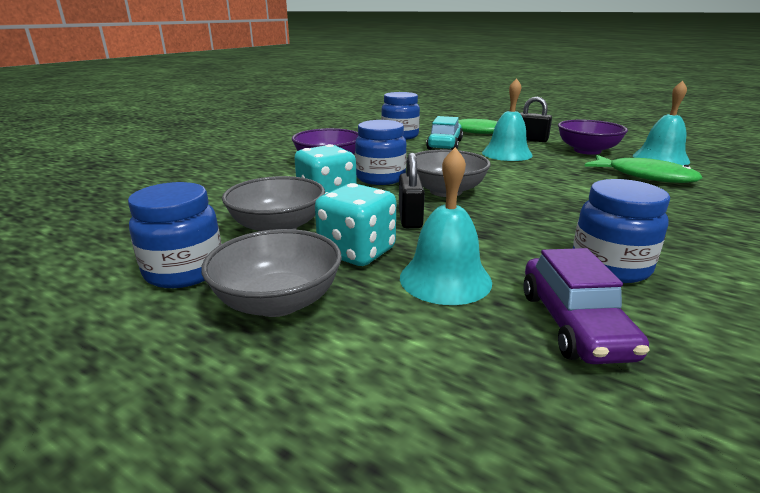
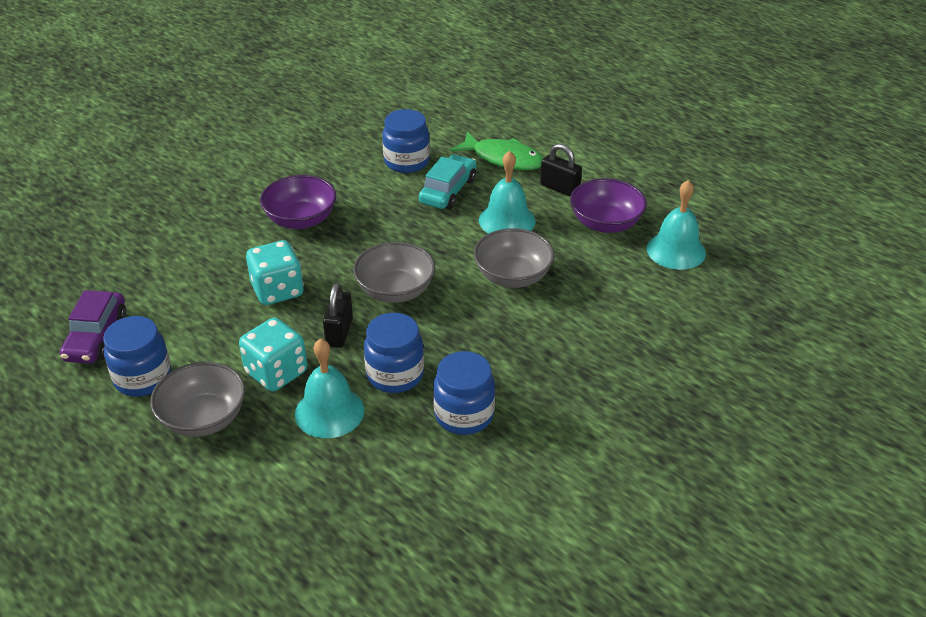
camera: 10 degrees right, 15 degrees up
grey bowl [222,176,325,231] -> grey bowl moved to [474,228,555,288]
blue jar [355,120,407,185] -> blue jar moved to [364,313,424,393]
purple car [523,248,650,364] -> purple car moved to [60,290,126,364]
green fish [585,155,703,183] -> none

